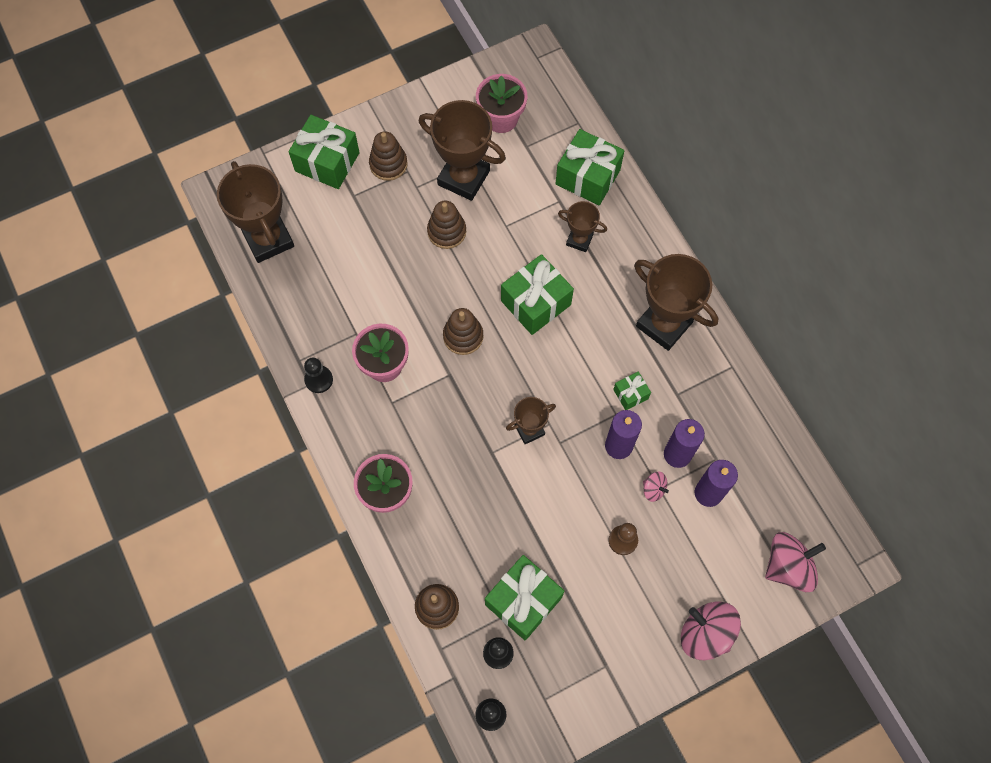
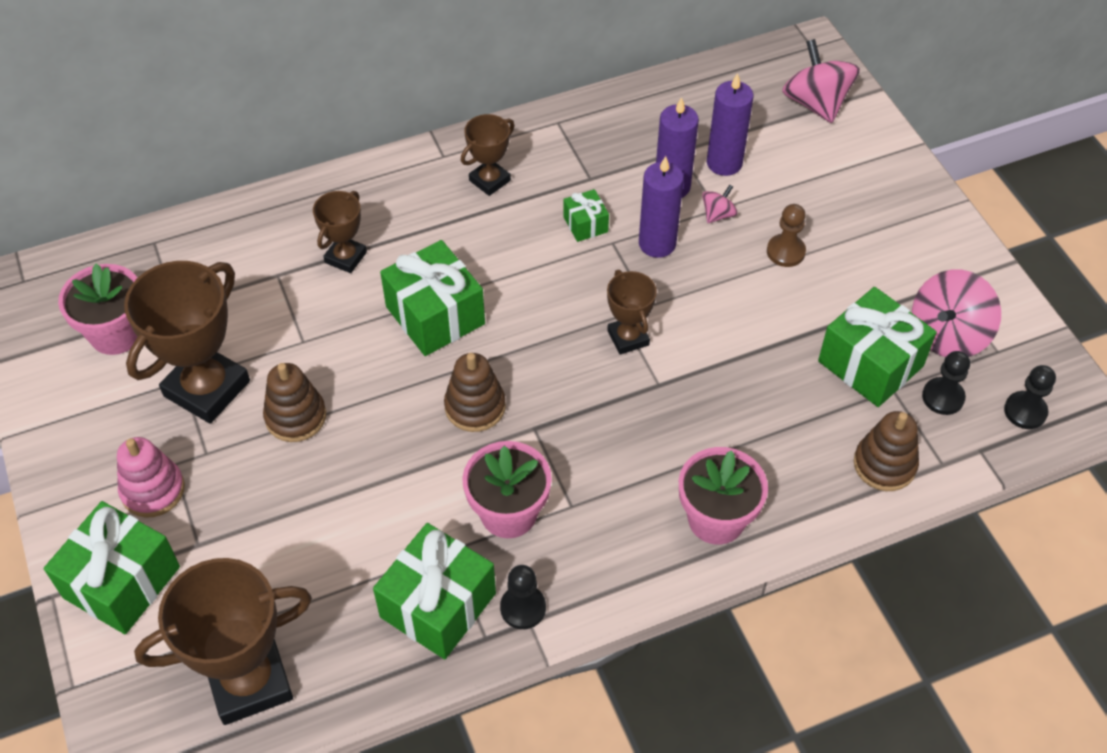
camera: 85 degrees left, 15 degrees down
brown stacking toy [369,131,408,181] -> pink stacking toy [117,437,185,518]
green gift [555,129,624,205] -> green gift moved to [373,523,496,659]
brown trophy [634,254,718,351] -> brown trophy [461,114,515,196], size x0.54
pink spinning top [681,602,741,660] -> pink spinning top moved to [912,269,1001,357]

